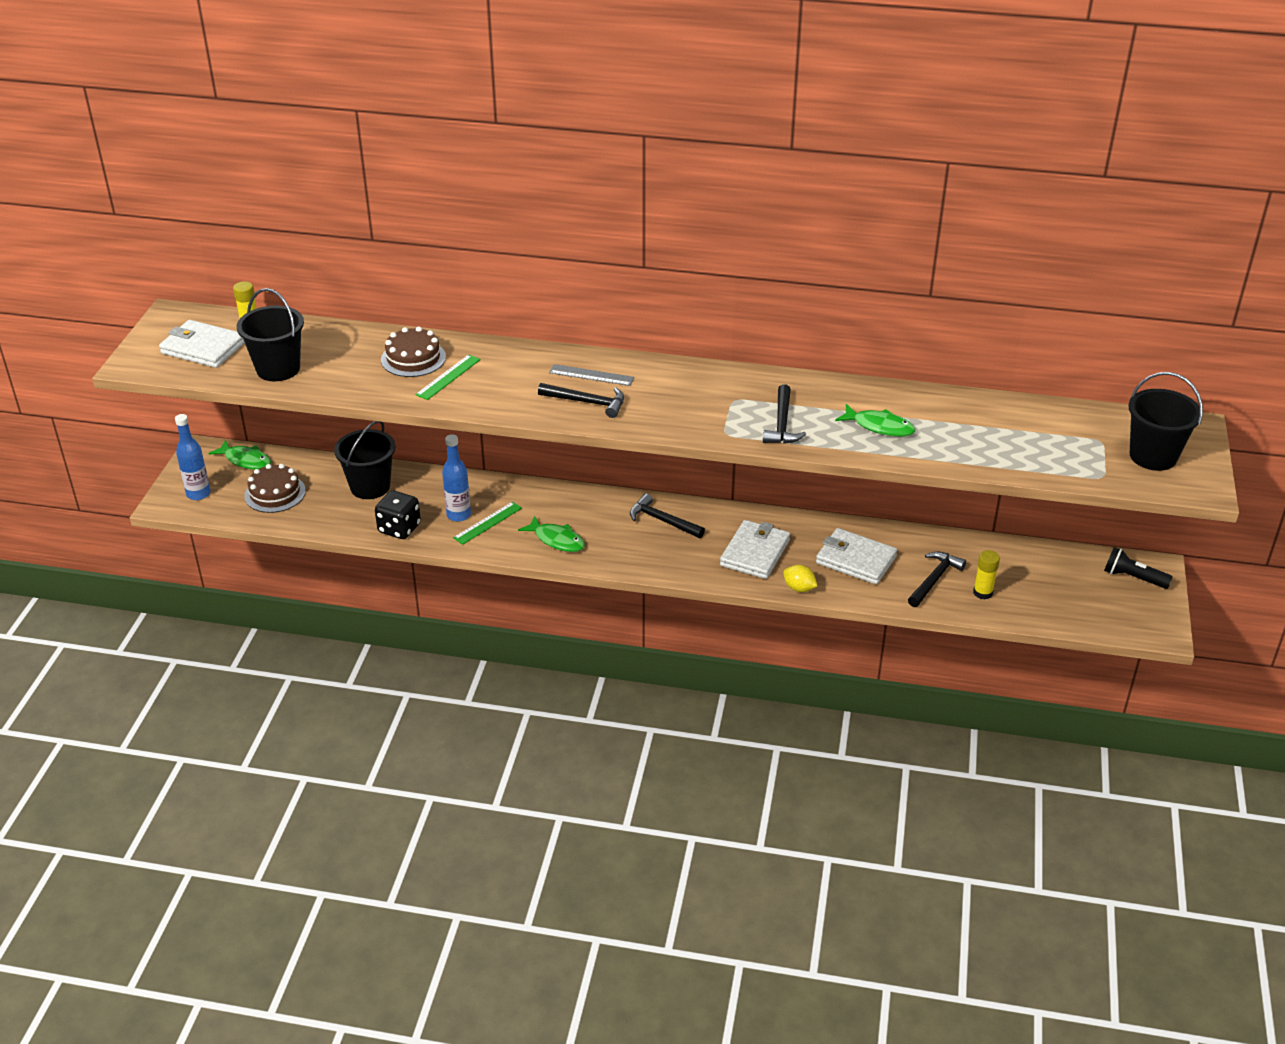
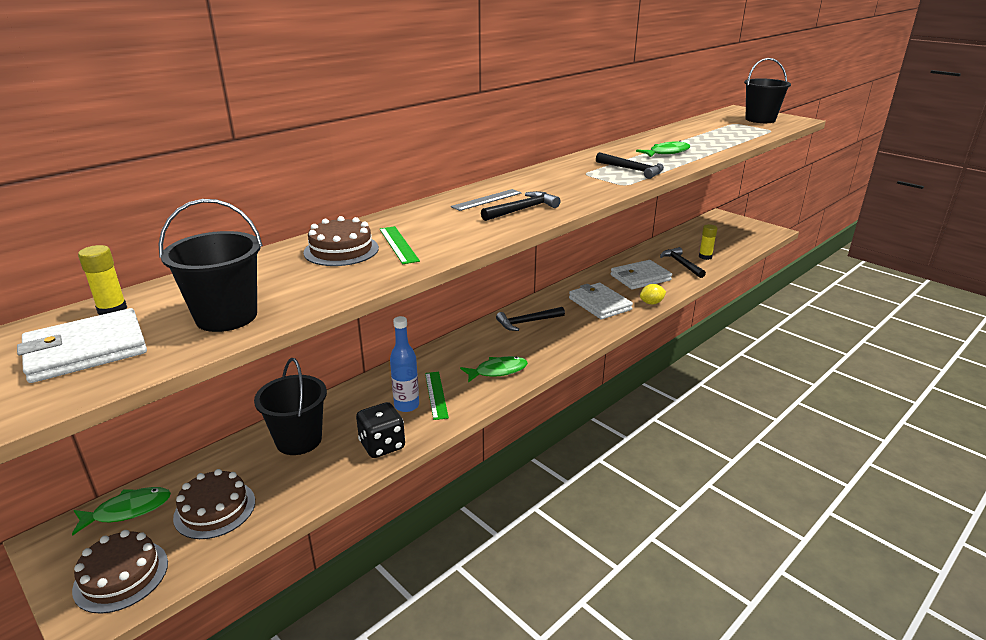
camera: 55 degrees left, 10 degrees down
blue bottle [175,414,211,500] -> brown cake [72,530,168,614]
black flashlight [1104,547,1173,589] -> none

